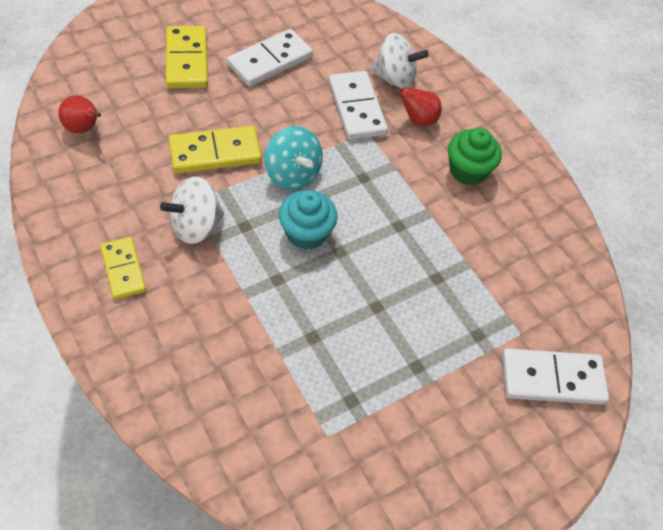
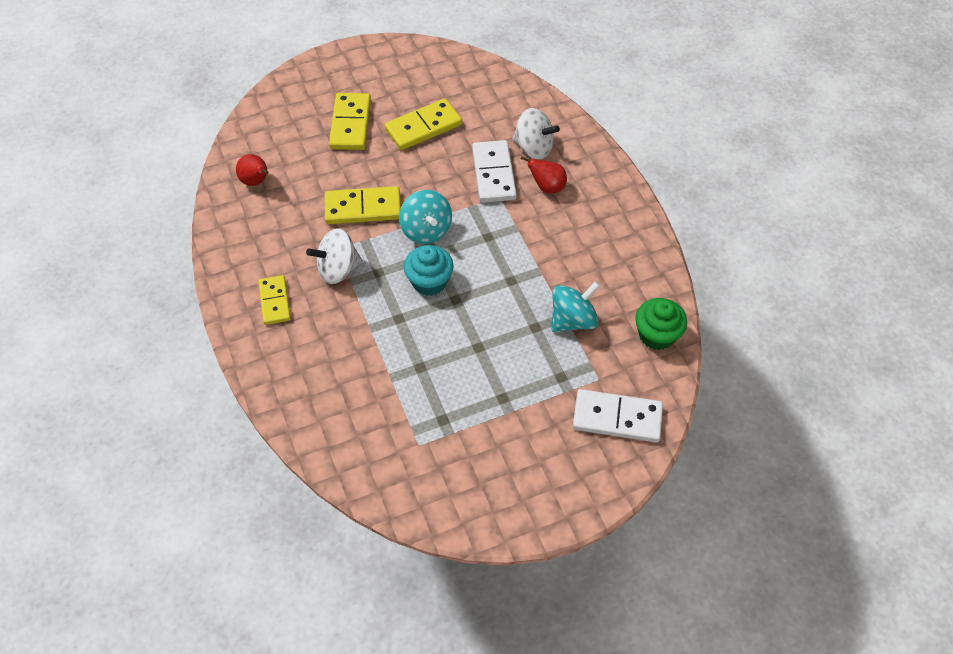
camera: 15 degrees right, 0 degrees up
white domino [227,29,313,87] -> yellow domino [385,98,462,150]
green cupcake [448,128,502,185] -> green cupcake moved to [635,298,687,350]
none -> turquoise spinning top [551,281,600,332]

